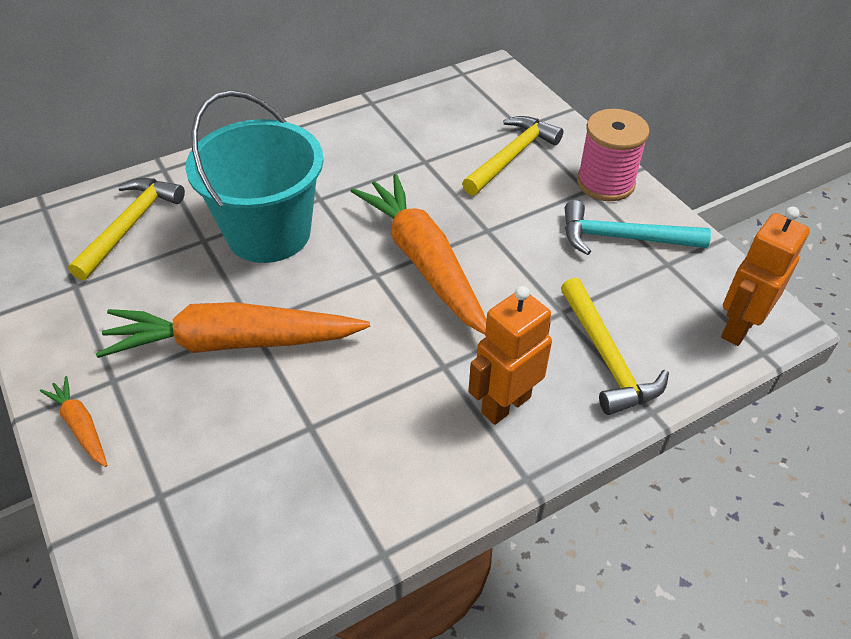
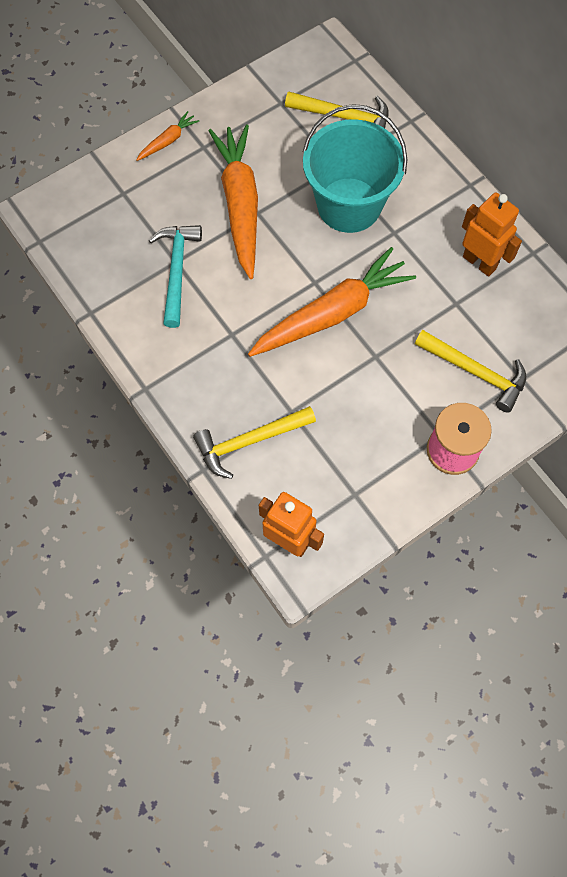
camera: 85 degrees right, 20 degrees up
orange robot [468,286,552,425] -> orange robot moved to [462,193,522,277]
turquoise hammer [565,200,711,255] -> turquoise hammer moved to [149,225,202,328]

